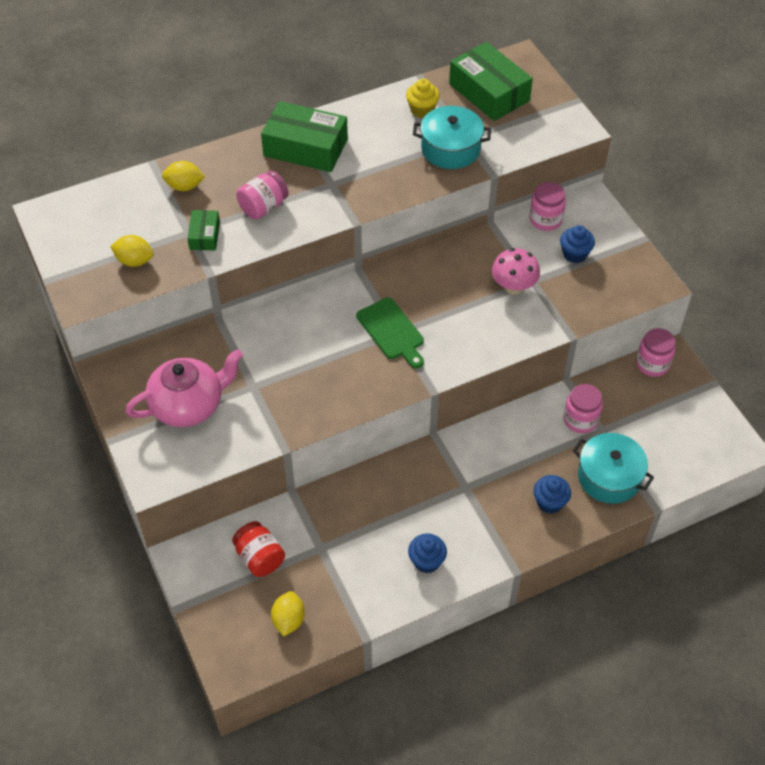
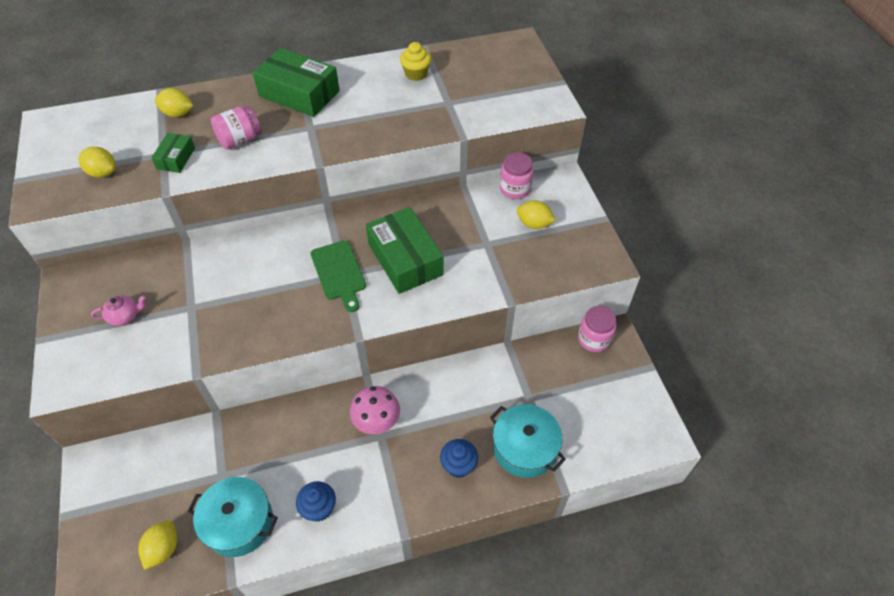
camera: 10 degrees right, 0 degrees up
pink teapot [125,349,243,427] -> pink teapot [91,295,146,326], size x0.46
red jar [232,521,285,577] -> none
turquoise pot [413,106,491,169] -> turquoise pot moved to [187,477,278,557]
green box [449,42,533,121] -> green box moved to [366,207,444,294]
pink mushroom [492,248,540,295] -> pink mushroom moved to [350,386,400,434]
blue cupcake [560,225,595,263] -> yellow lemon [517,200,556,229]
pink jar [564,384,603,433] -> none

